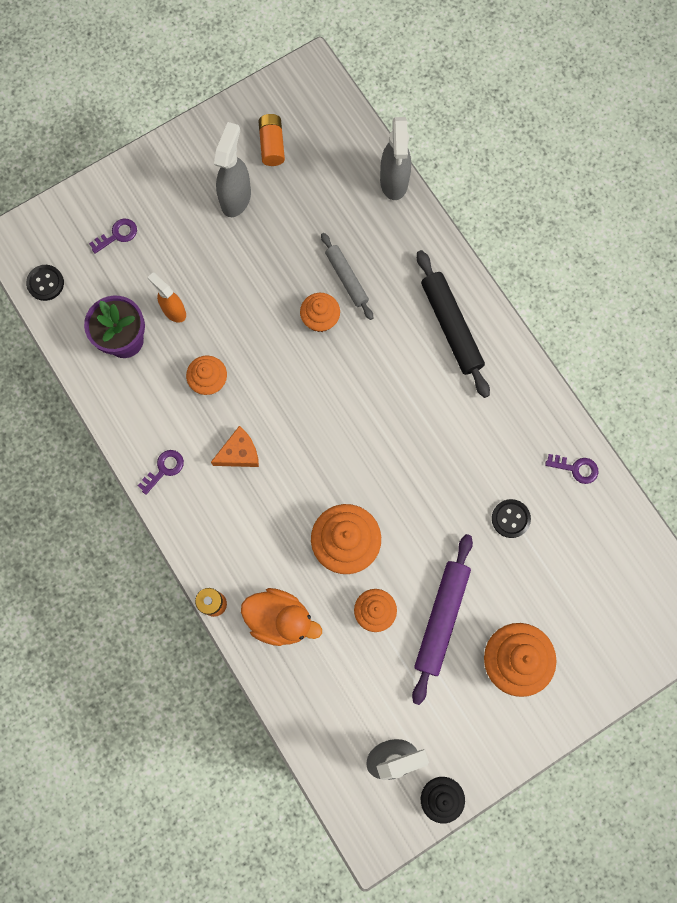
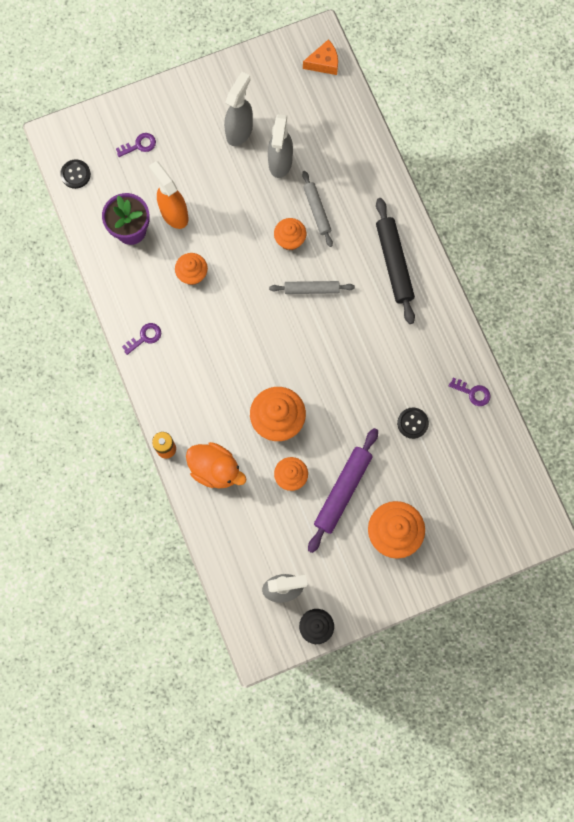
camera: 10 degrees right, 0 degrees up
orange spray bottle [147,273,186,323] -> orange spray bottle [149,161,189,229], size x1.53
orange cheese [211,426,259,467] -> orange cheese moved to [303,39,338,75]
orange battery [258,114,285,166] -> none
grey spray bottle [380,117,411,200] -> grey spray bottle moved to [268,114,293,178]
none -> grey rolling pin [269,281,355,294]

